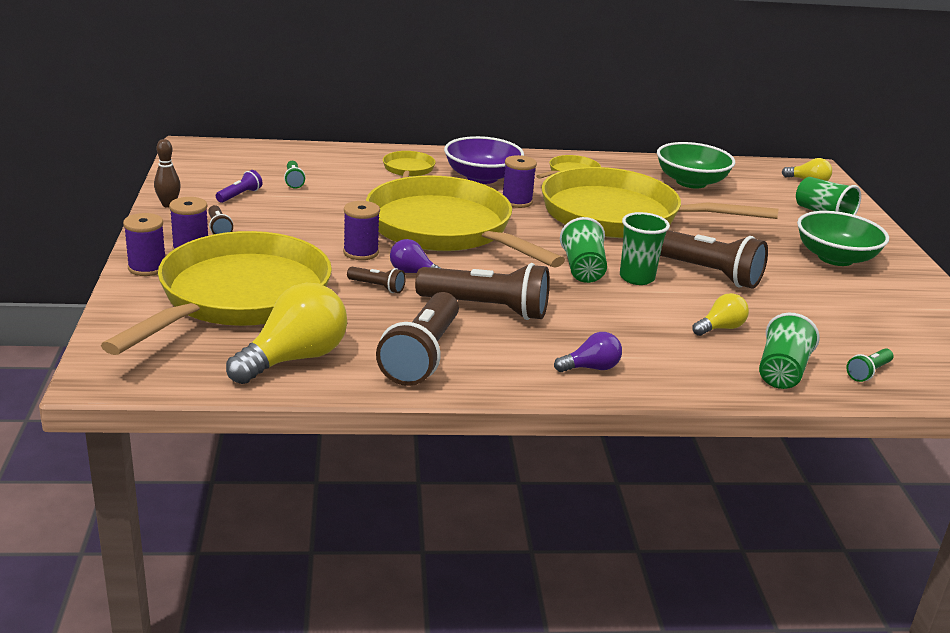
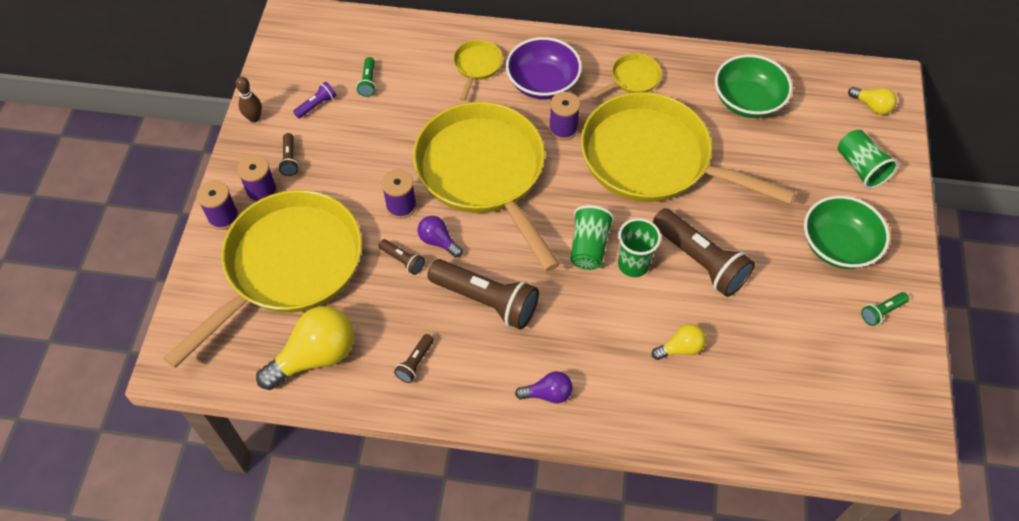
camera: 15 degrees right, 30 degrees up
brown flashlight [376,292,459,386] -> brown flashlight [394,334,434,383], size x0.46
green cup [759,313,820,389] -> none
green flashlight [846,349,893,382] -> green flashlight moved to [861,292,909,326]

